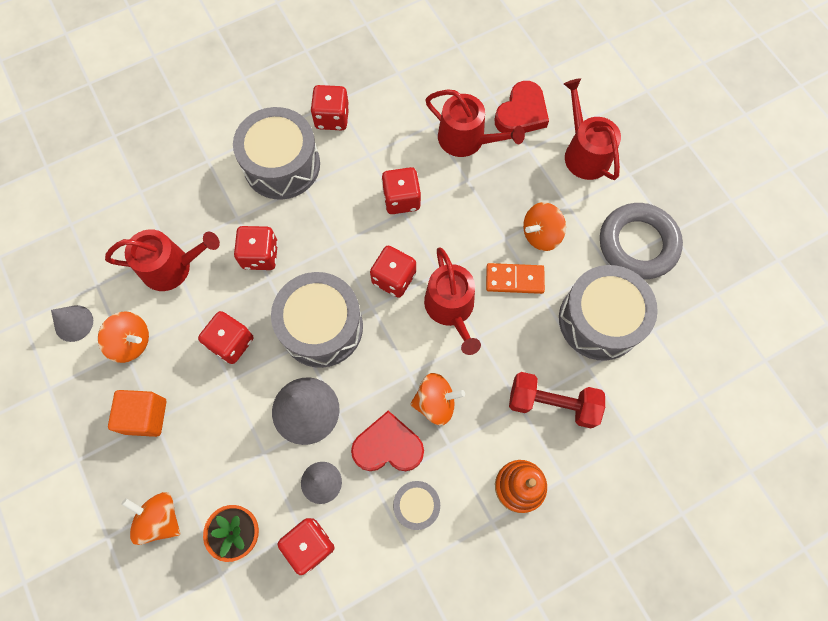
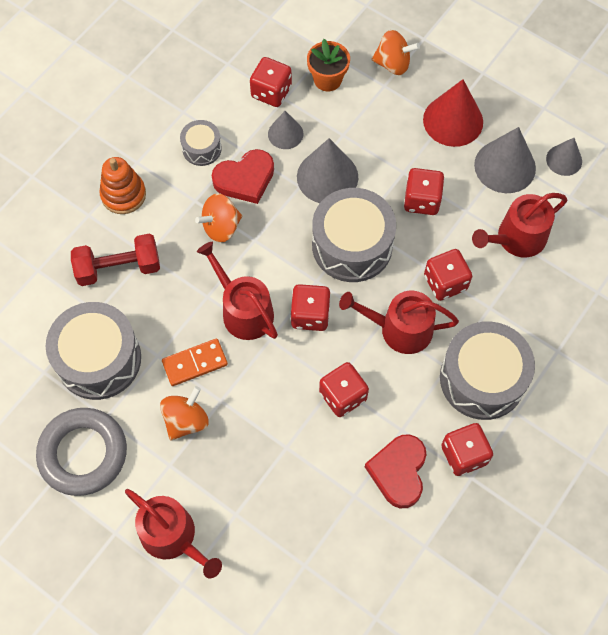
camera: 155 degrees right, 5 degrees down
orange spinning top [98,311,149,363] -> grey cone [474,127,536,193]
orange cube [108,390,166,437] -> red cone [423,79,483,147]
red watering can [425,89,525,157] -> red watering can moved to [339,291,459,354]
red heart [495,81,549,133] -> red heart moved to [365,434,426,508]

